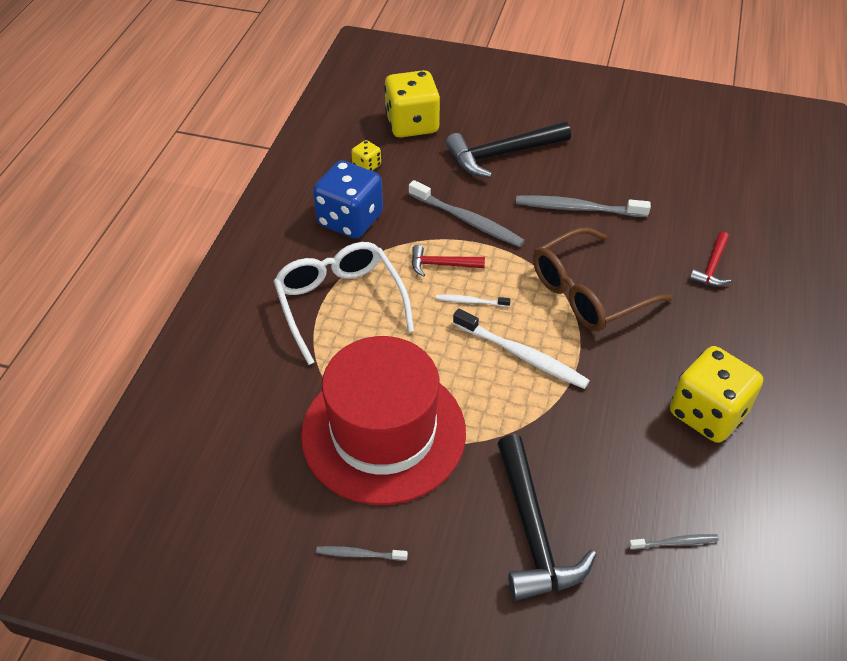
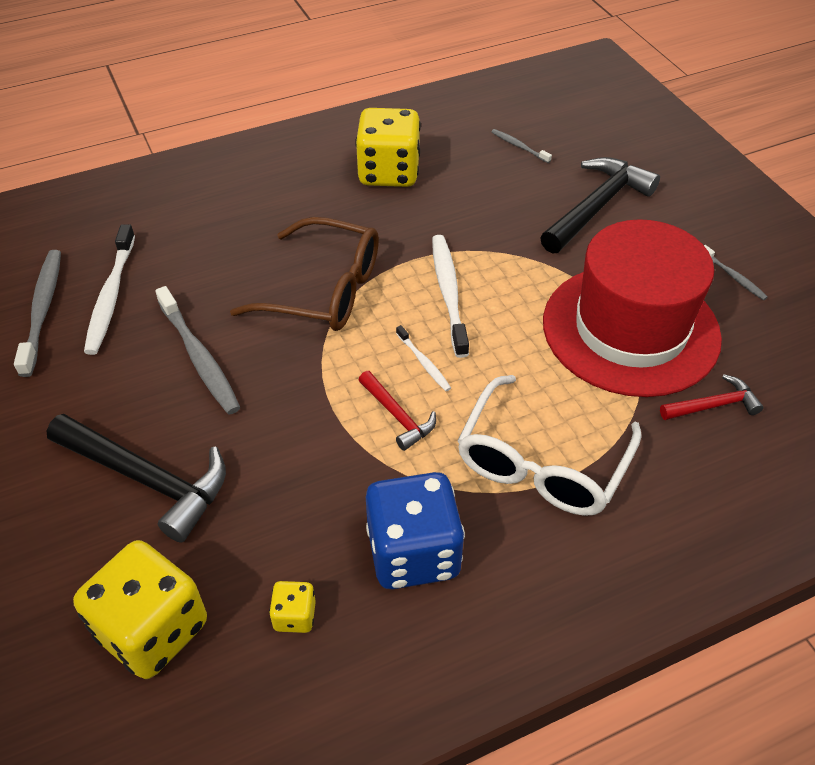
camera: 130 degrees left, 0 degrees up
grey toothbrush [409,180,525,247] -> grey toothbrush moved to [14,250,61,377]
red hammer [689,232,731,287] -> red hammer moved to [660,374,764,420]
none -> white toothbrush [84,224,135,355]

